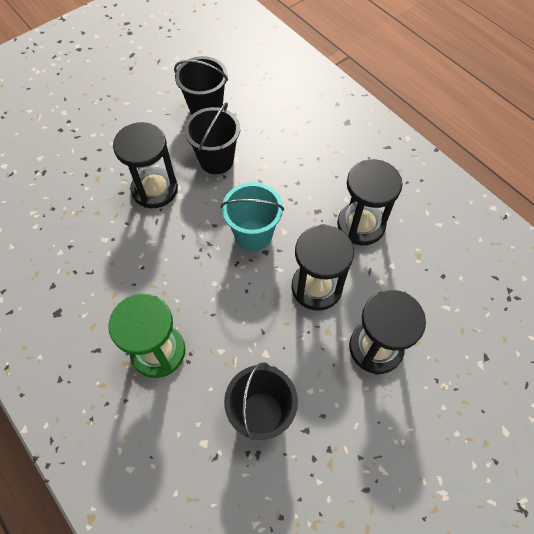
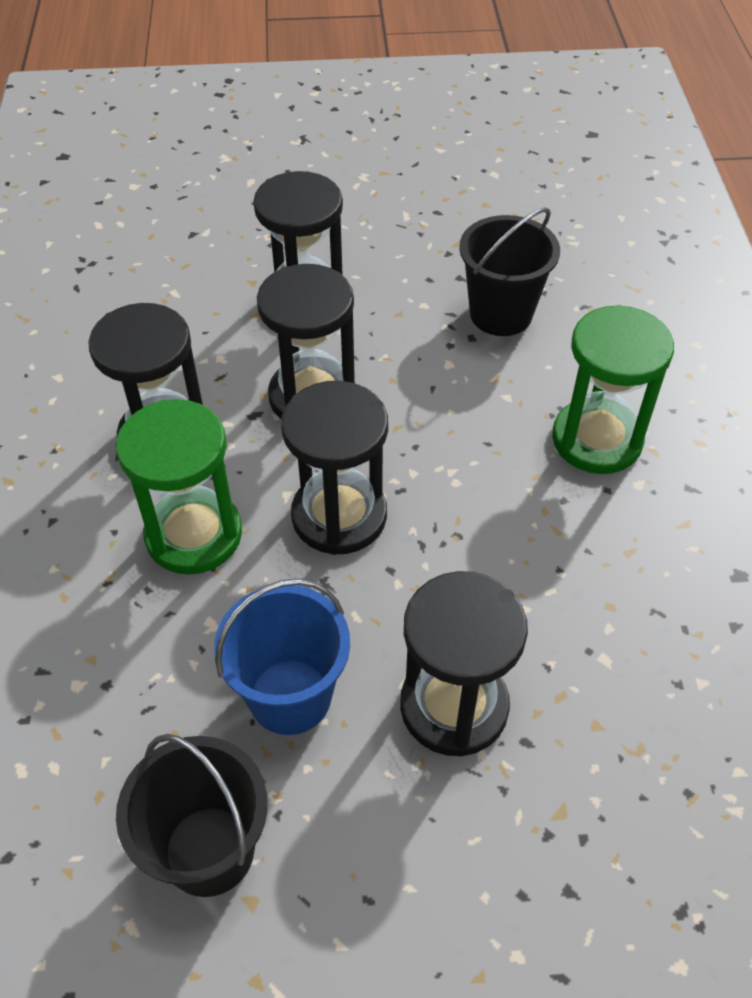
camera: 145 degrees left, 10 degrees down
black bucket [184,102,240,174] -> blue bucket [214,579,350,735]
turquoise bucket [221,182,284,251] -> black hourglass [281,381,388,555]
none -> green hourglass [116,399,242,574]

